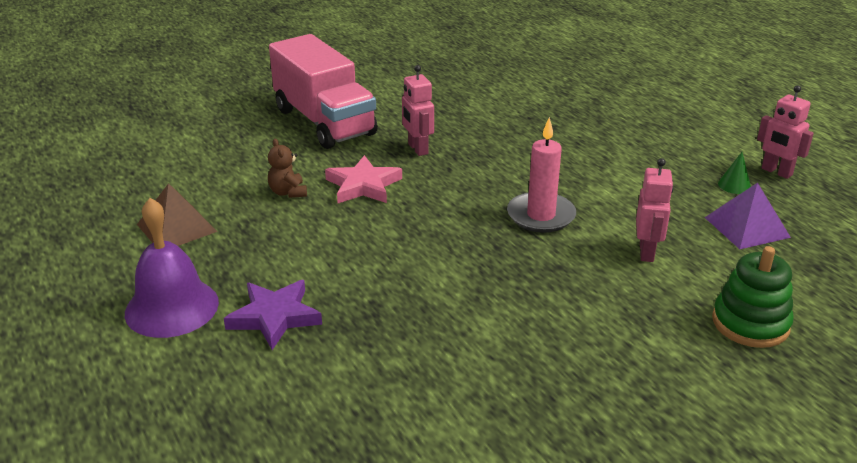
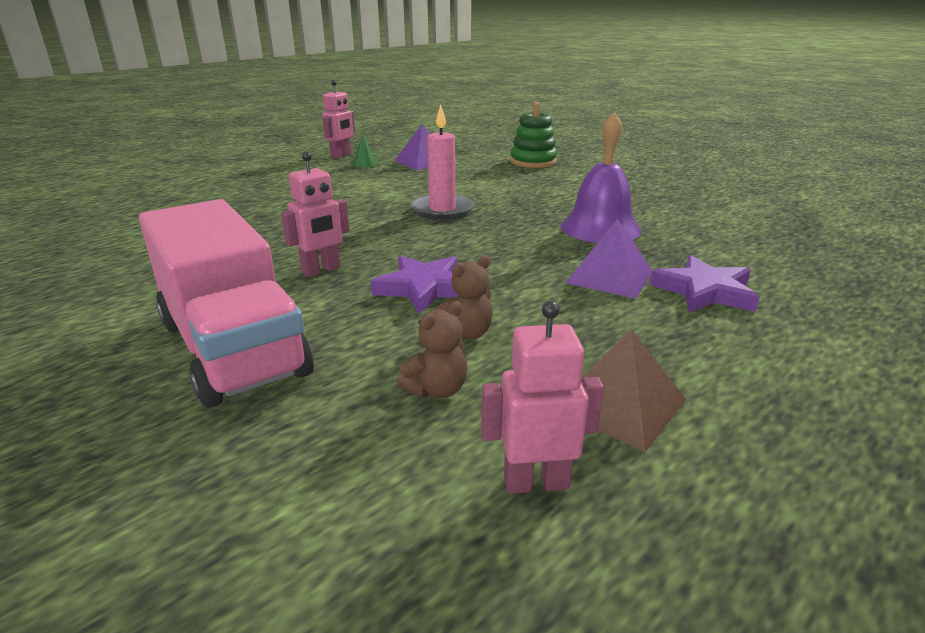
camera: 105 degrees left, 5 degrees down
purple bell [125,198,219,338] -> purple bell moved to [560,112,641,243]
pink truck [269,34,378,149] -> pink truck turned 105 degrees clockwise [139,199,314,408]
pink star [325,155,402,203] -> purple star [371,255,458,314]
pink robot [636,158,674,262] -> pink robot moved to [481,301,604,494]
none -> brown teddy bear [397,301,467,398]
none -> purple pyramid [565,219,653,298]

